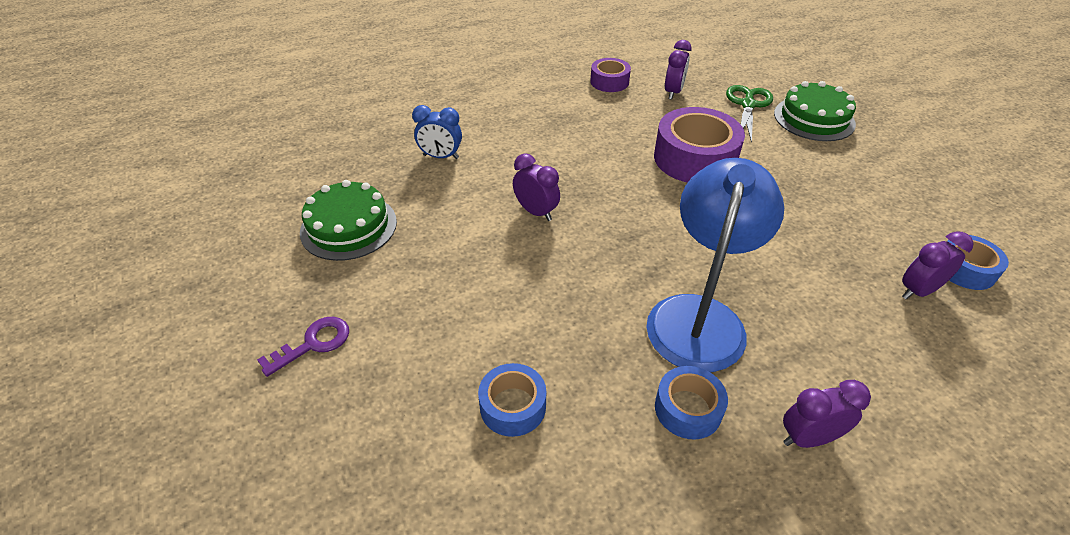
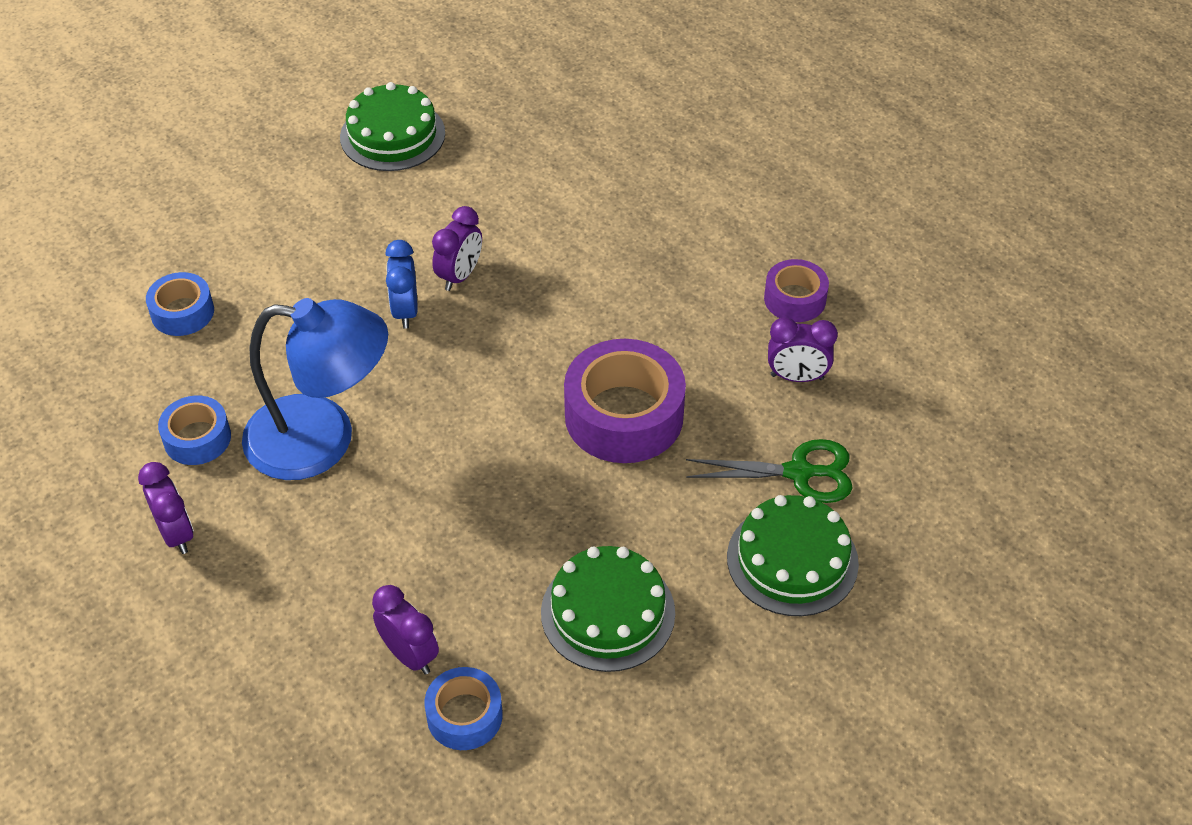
camera: 75 degrees right, 5 degrees up
purple key [257,317,349,377] -> none
blue clock [412,105,462,159] -> blue clock moved to [385,240,418,329]
none -> green cake [541,546,675,672]

